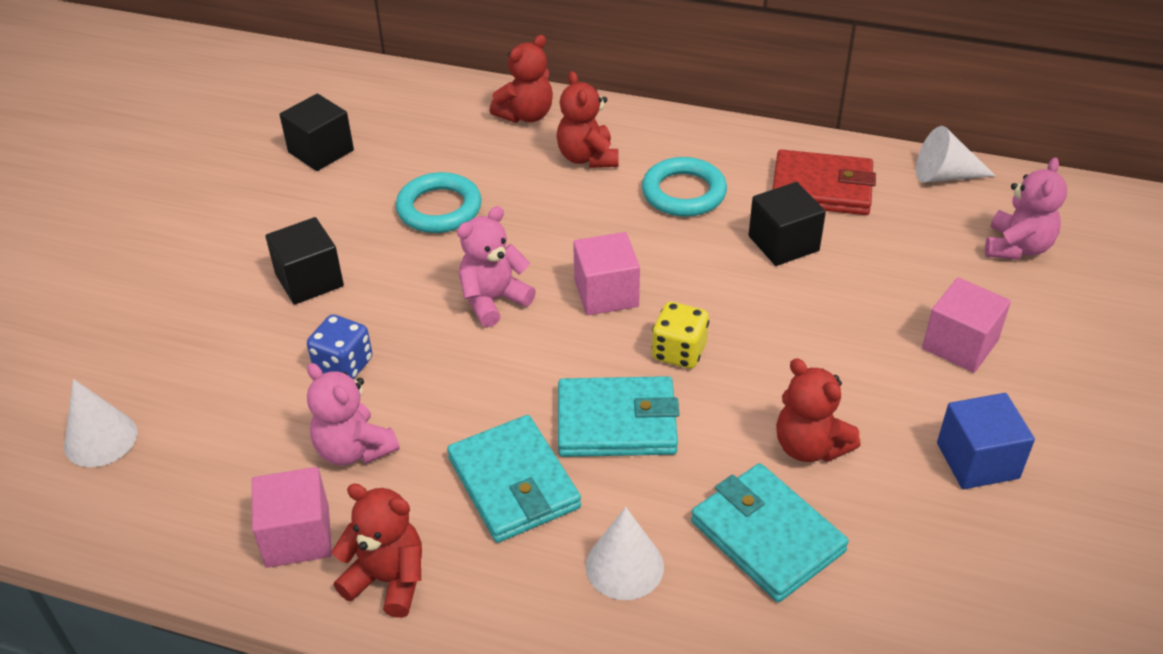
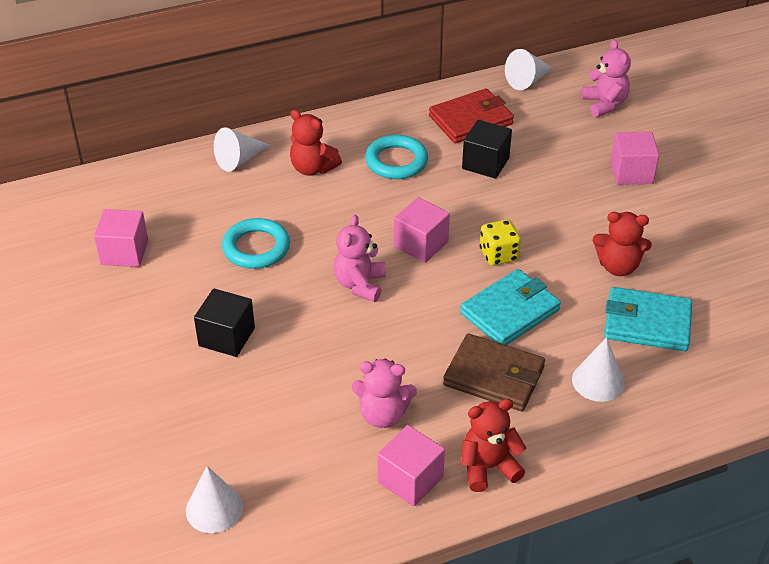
camera: 40 degrees left, 0 degrees up
black cube [280,94,354,171] -> pink cube [94,209,148,267]
blue dice [307,314,372,379] -> none
turquoise wallet [447,415,581,543] -> brown wallet [443,333,545,411]
red teddy bear [489,35,553,123] -> white cone [214,127,270,172]
blue cube [937,393,1035,489] -> none

